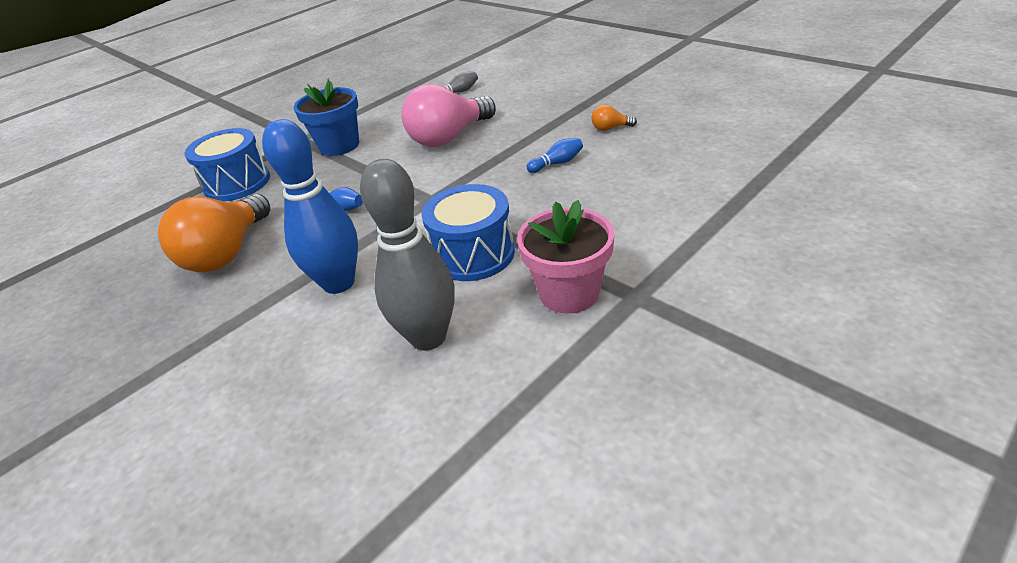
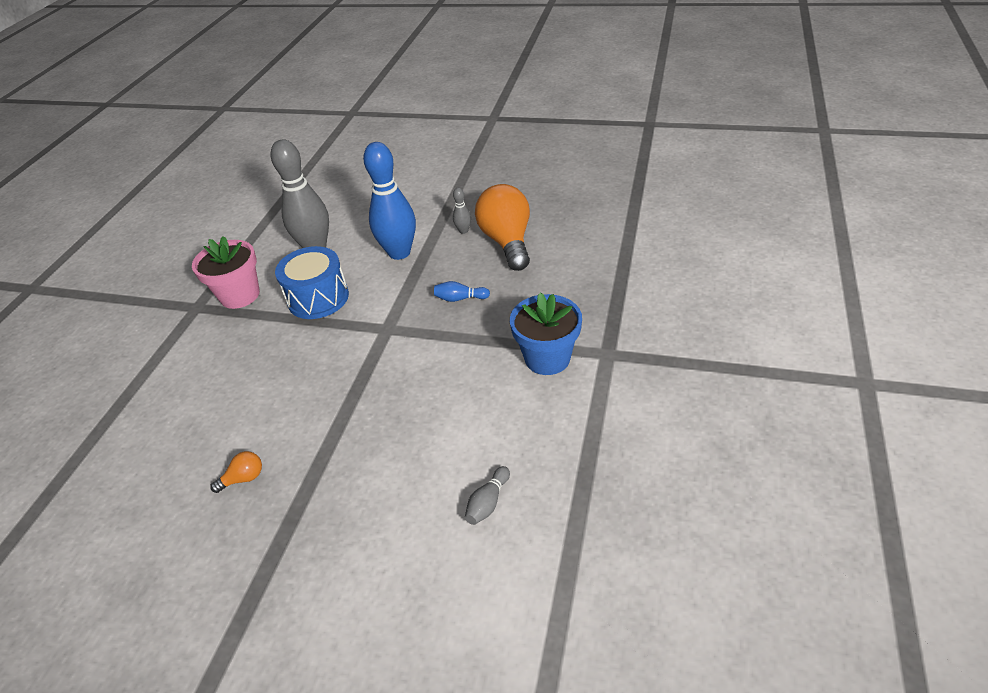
camera: 150 degrees right, 5 degrees up
blue drum [184,128,270,201] -> none
pink light bulb [401,84,496,147] -> none
blue bowling pin [526,138,583,173] -> none
none -> grey bowling pin [453,188,471,234]

